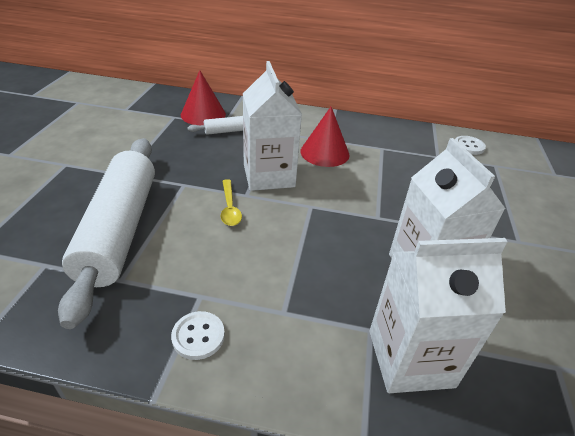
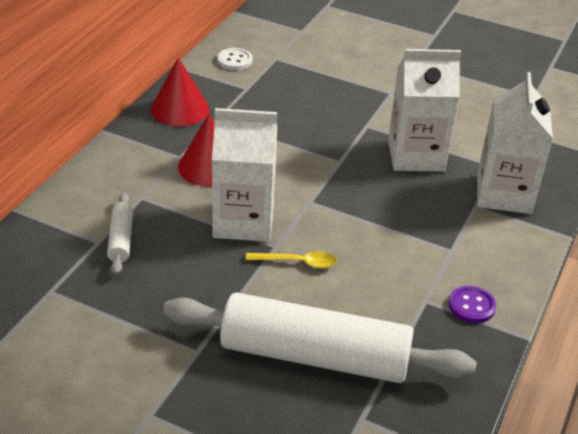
camera: 75 degrees left, 0 degrees up
white button [171,311,225,360] -> purple button [449,286,496,323]
red cone [181,70,226,125] -> red cone moved to [151,57,209,127]

